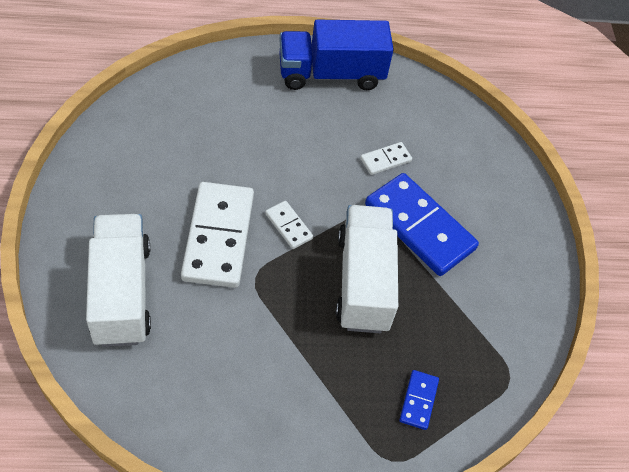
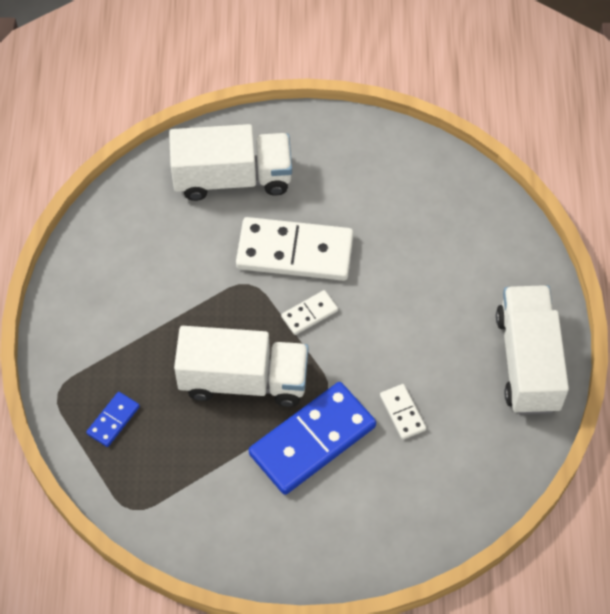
camera: 100 degrees right, 5 degrees up
blue truck [279,20,394,90] -> white truck [496,285,569,415]
blue domino [400,370,439,430] -> blue domino turned 75 degrees counterclockwise [86,392,140,447]

